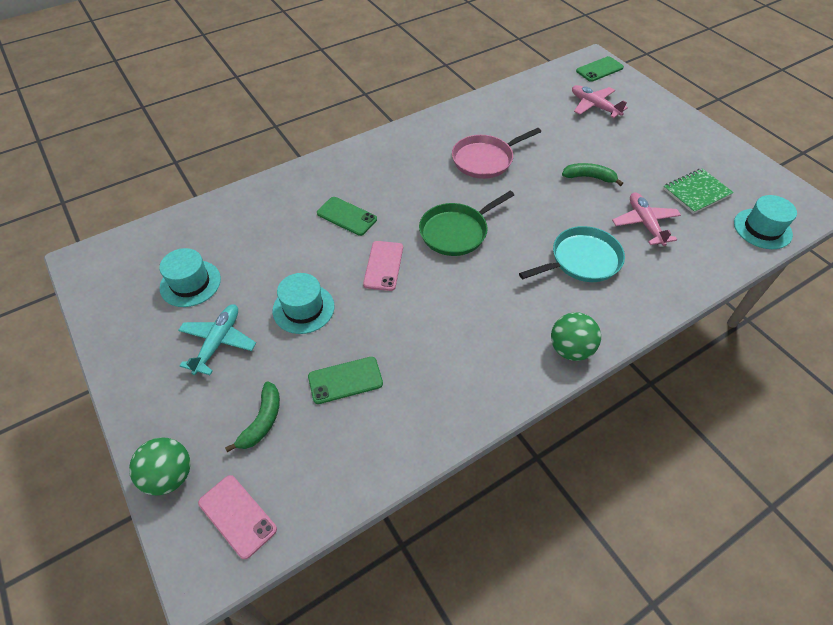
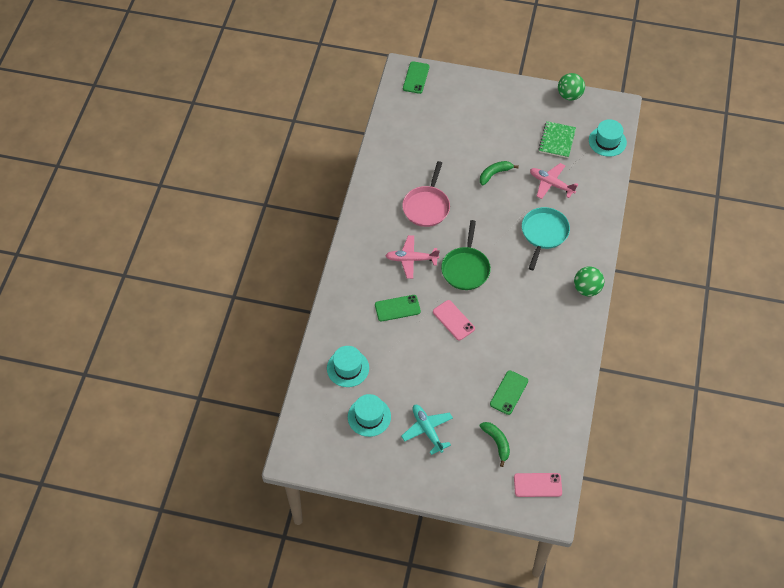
camera: 45 degrees left, 5 degrees up
green ball [129,437,190,495] -> green ball moved to [558,73,585,101]
turquoise hat [272,273,334,334] -> turquoise hat moved to [327,346,369,387]
pink plane [572,85,628,118] -> pink plane moved to [385,235,440,279]

